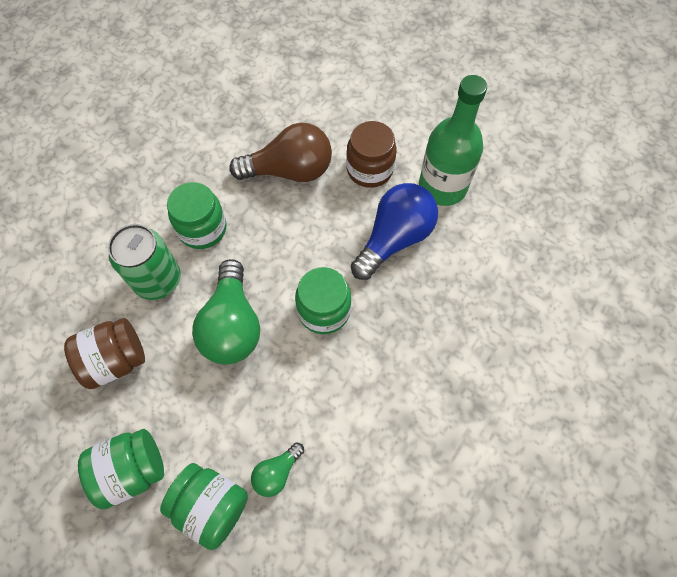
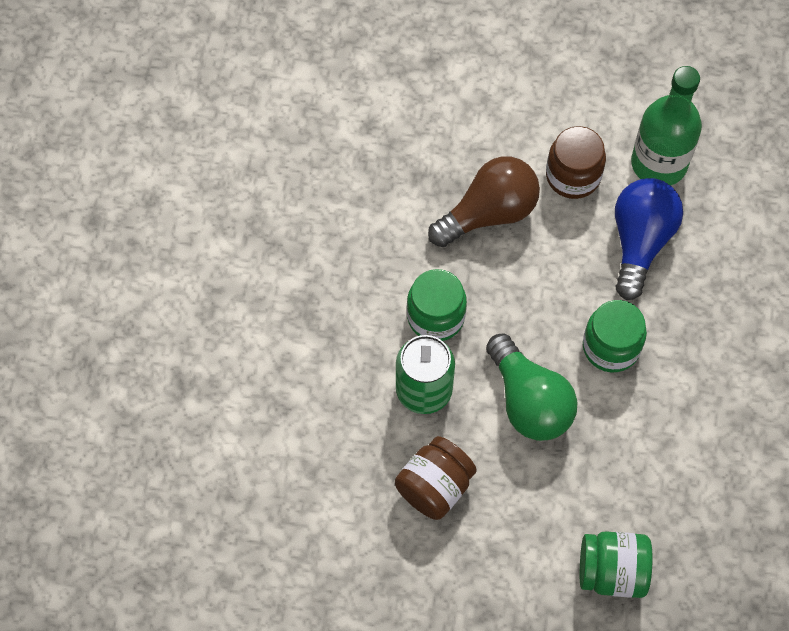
camera: 25 degrees left, 0 degrees up
green jar [78,429,164,509] -> none
green light bulb [251,442,304,497] -> none

